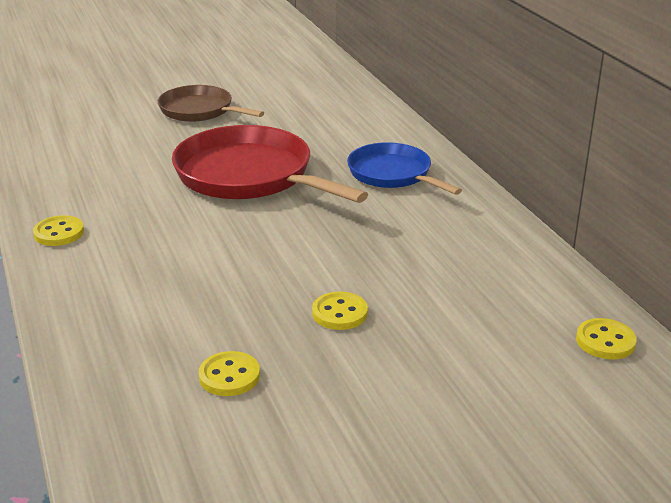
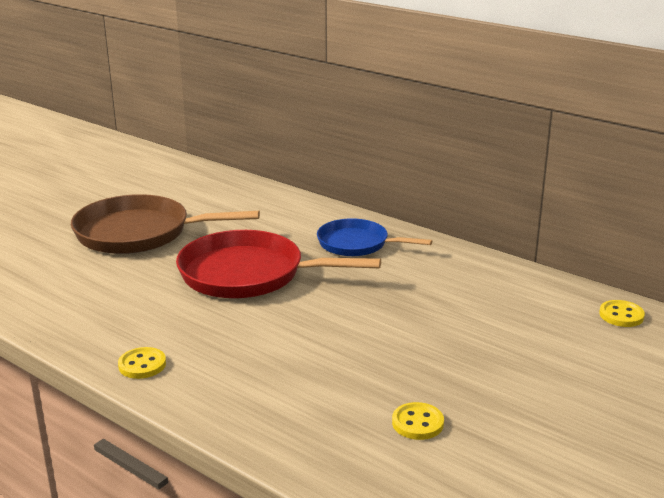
camera: 30 degrees left, 5 degrees down
brown pan [158,85,264,122] -> brown pan [71,194,260,254], size x1.64
yellow button [312,292,368,330] -> none

